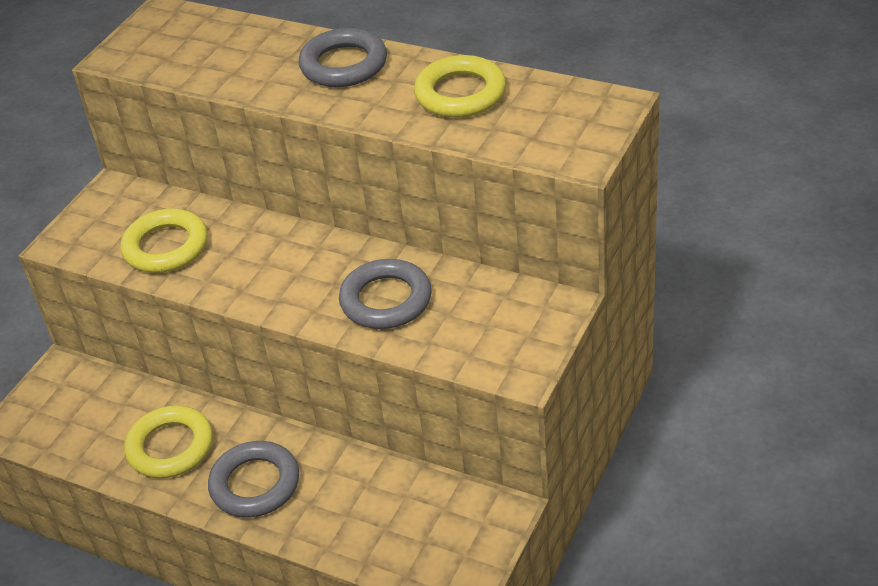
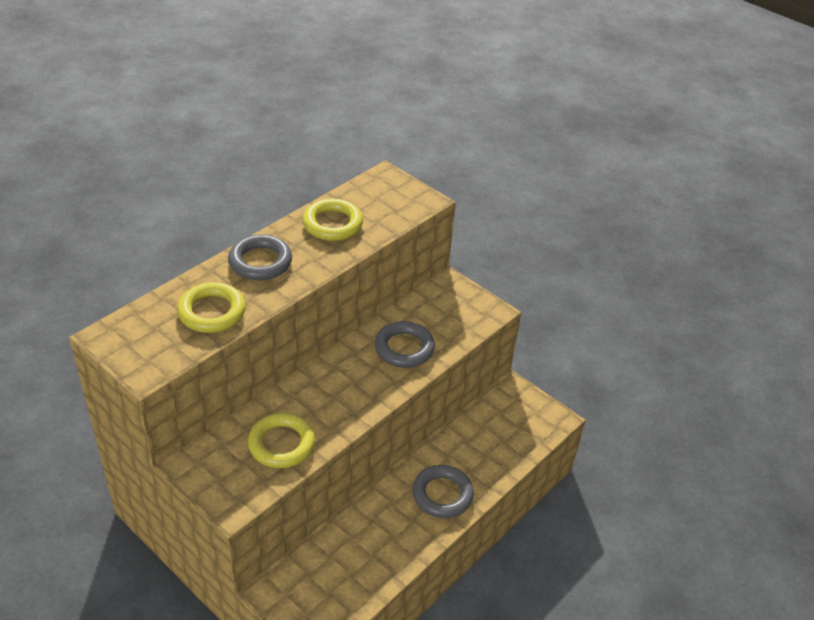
camera: 80 degrees left, 0 degrees up
yellow ring [124,406,213,478] -> yellow ring moved to [177,282,246,333]

